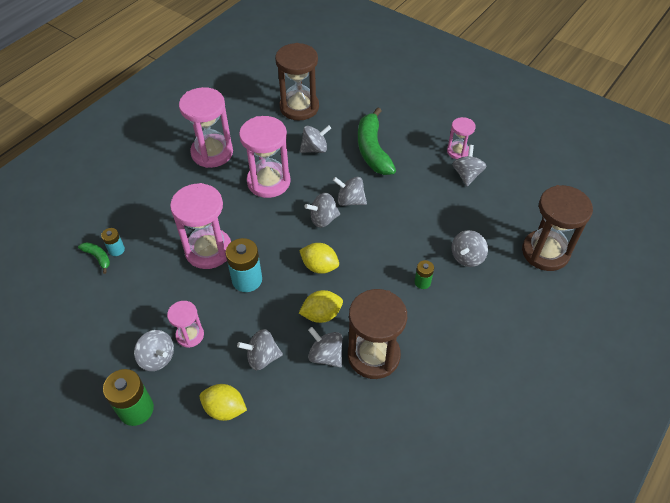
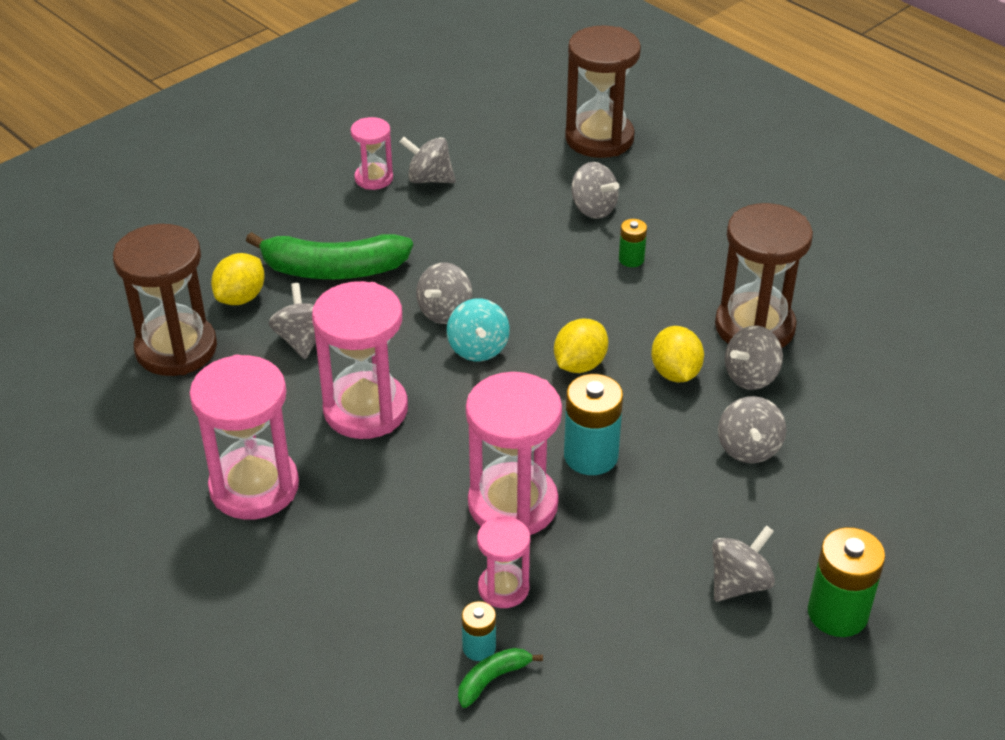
camera: 80 degrees left, 10 degrees down
pink hourglass [167,301,204,348] -> pink hourglass moved to [477,516,530,608]
yellow lemon [200,384,247,421] -> yellow lemon moved to [211,253,265,305]
grey spinning top [304,193,340,228] -> turquoise spinning top [447,298,510,361]

